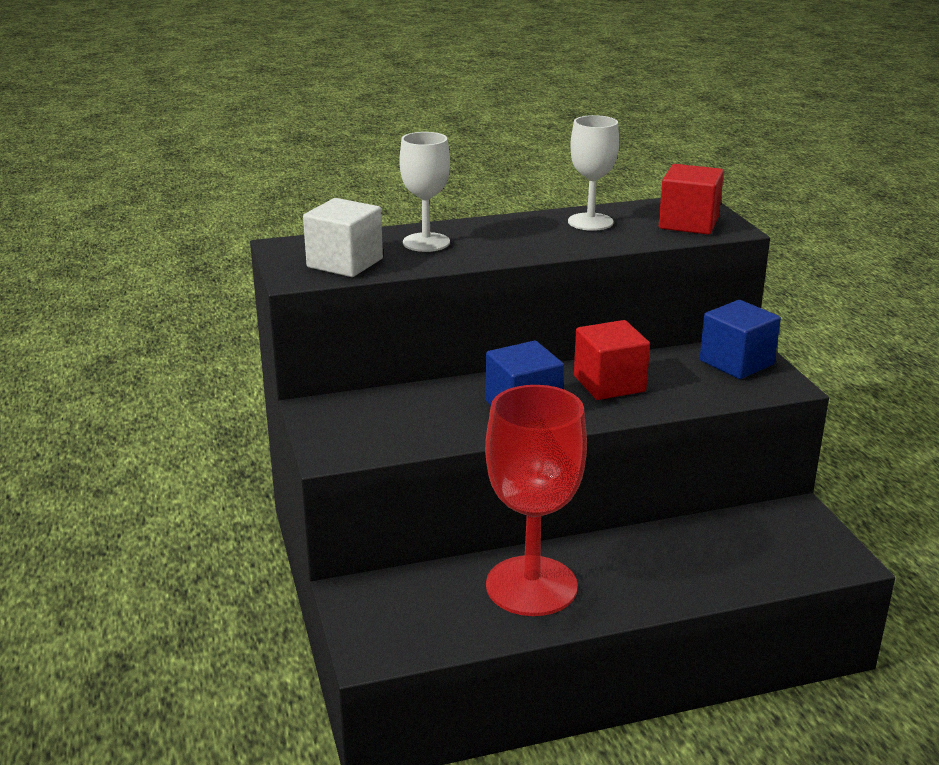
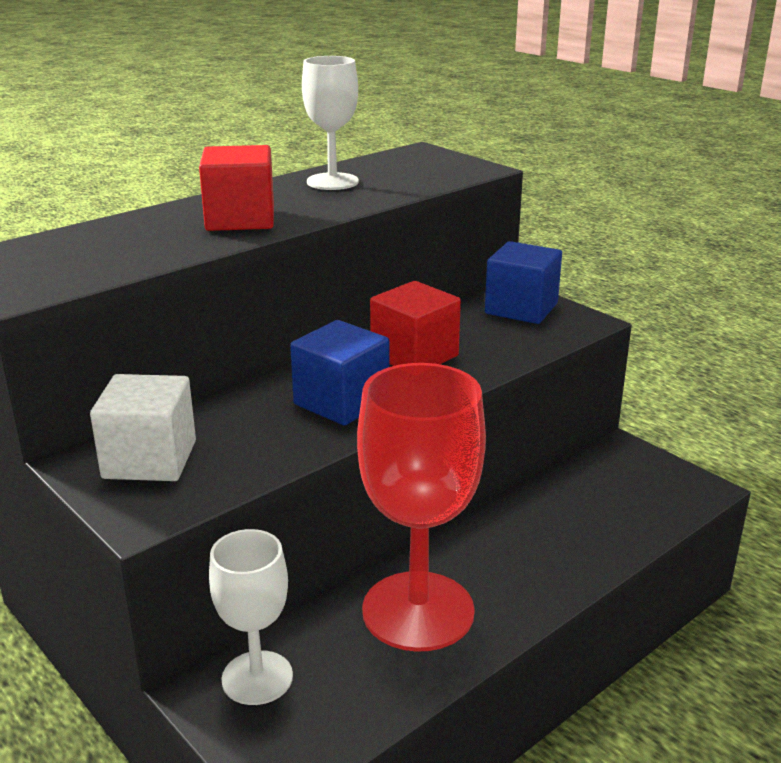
camera: 25 degrees left, 0 degrees up
white cube [303,198,383,277] -> white cube moved to [90,374,196,481]
white goblet [400,132,450,252] -> white goblet moved to [209,529,293,705]
red cube [659,164,724,235] -> red cube moved to [199,145,274,231]

